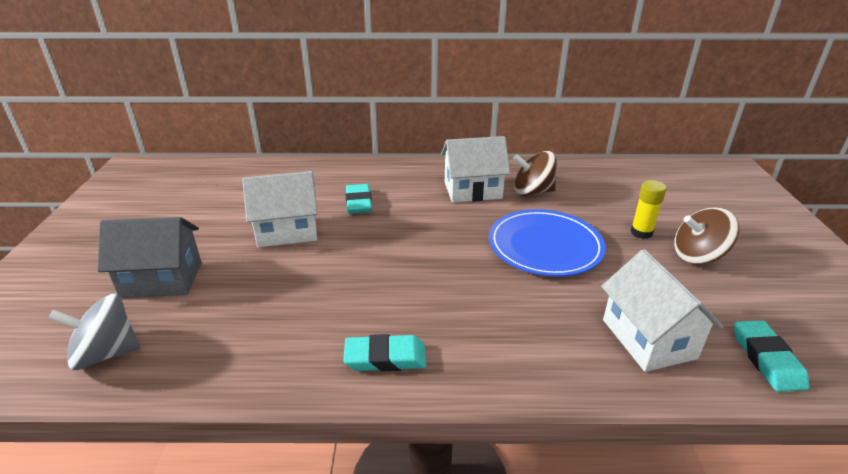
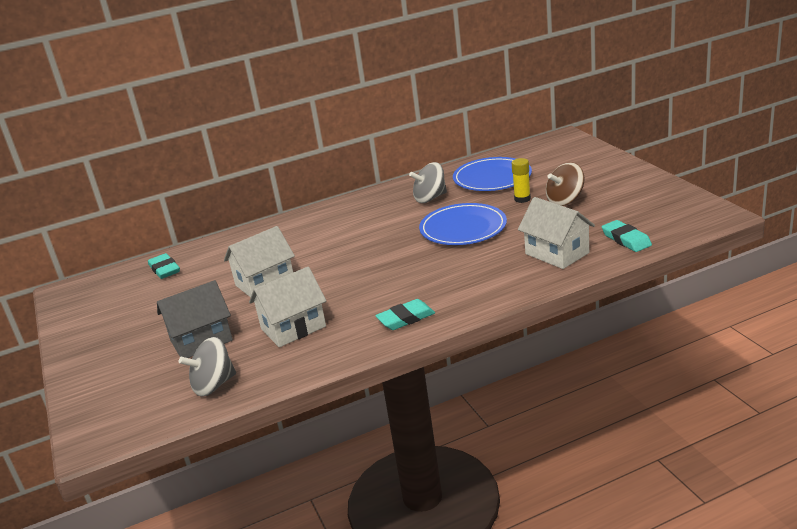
camera: 20 degrees left, 5 degrees down
turquoise eraser [346,184,372,214] -> turquoise eraser moved to [148,253,180,279]
white house [441,136,510,203] -> white house moved to [249,267,326,347]
brown spinning top [513,151,557,196] -> grey spinning top [409,162,447,203]
none -> blue plate [453,157,532,191]

